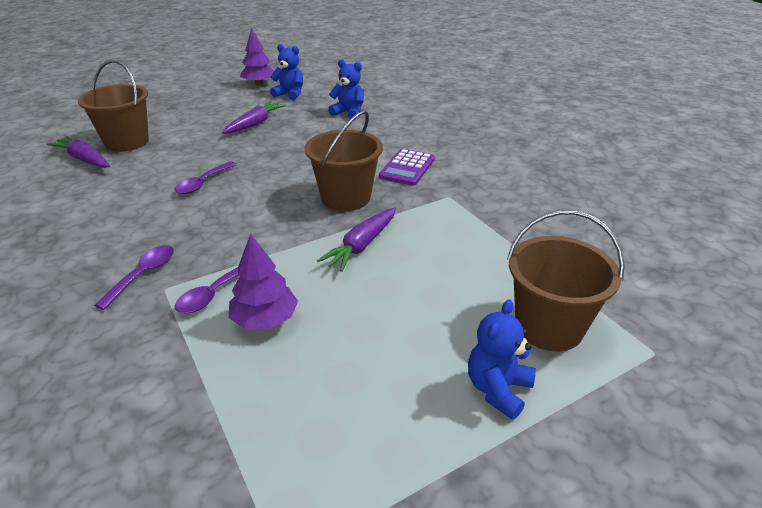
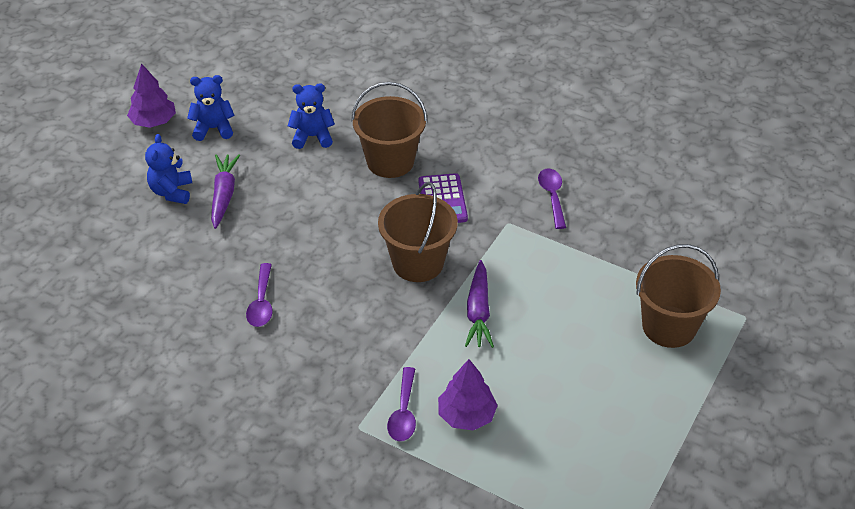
camera: 30 degrees left, 10 degrees up
purple carrot [47,136,110,168] -> none
brown bucket [78,60,149,152] -> brown bucket moved to [351,82,427,178]
purple spoon [94,245,174,310] -> purple spoon moved to [538,168,566,229]
blue teddy bear [468,299,536,420] -> blue teddy bear moved to [145,134,192,204]

